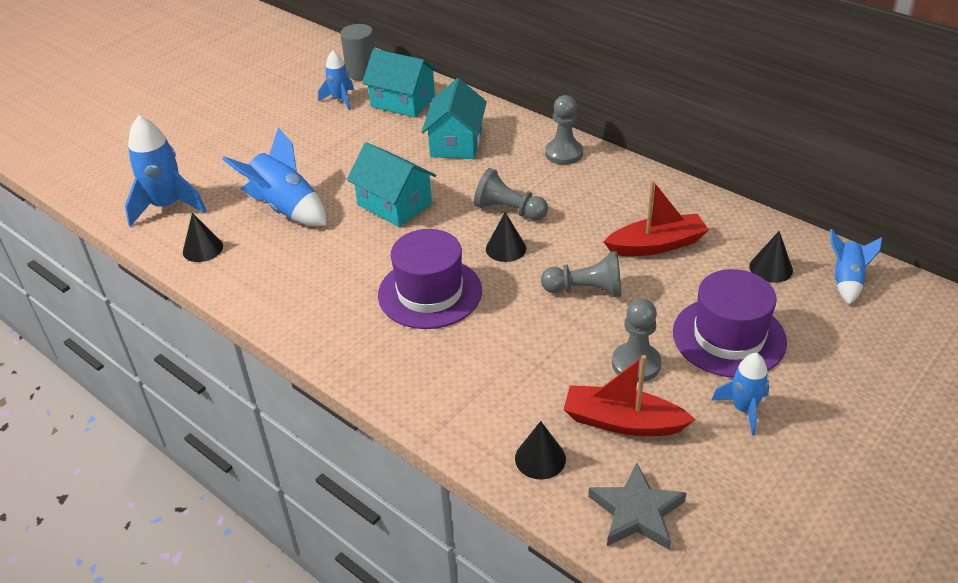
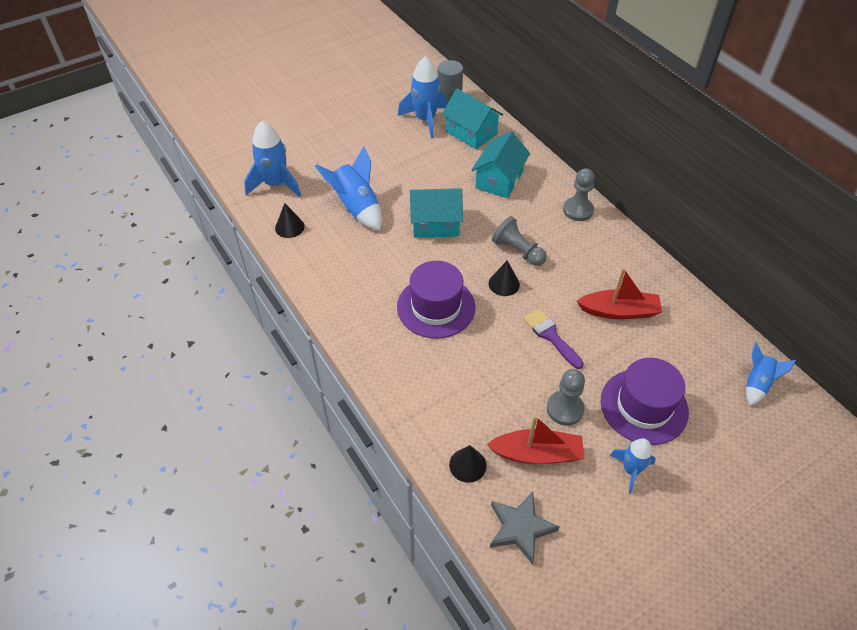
camera: 15 degrees right, 10 degrees up
blue rocket [318,50,354,110] -> blue rocket [398,56,447,139], size x1.68
turquoise house [347,142,436,227] -> turquoise house turned 60 degrees counterclockwise [410,188,463,238]
grey pawn [541,251,621,297] -> purple brush [523,308,584,369]
red boat [564,355,695,436] -> red boat turned 150 degrees clockwise [486,415,585,464]
black cone [749,231,793,283] -> none

